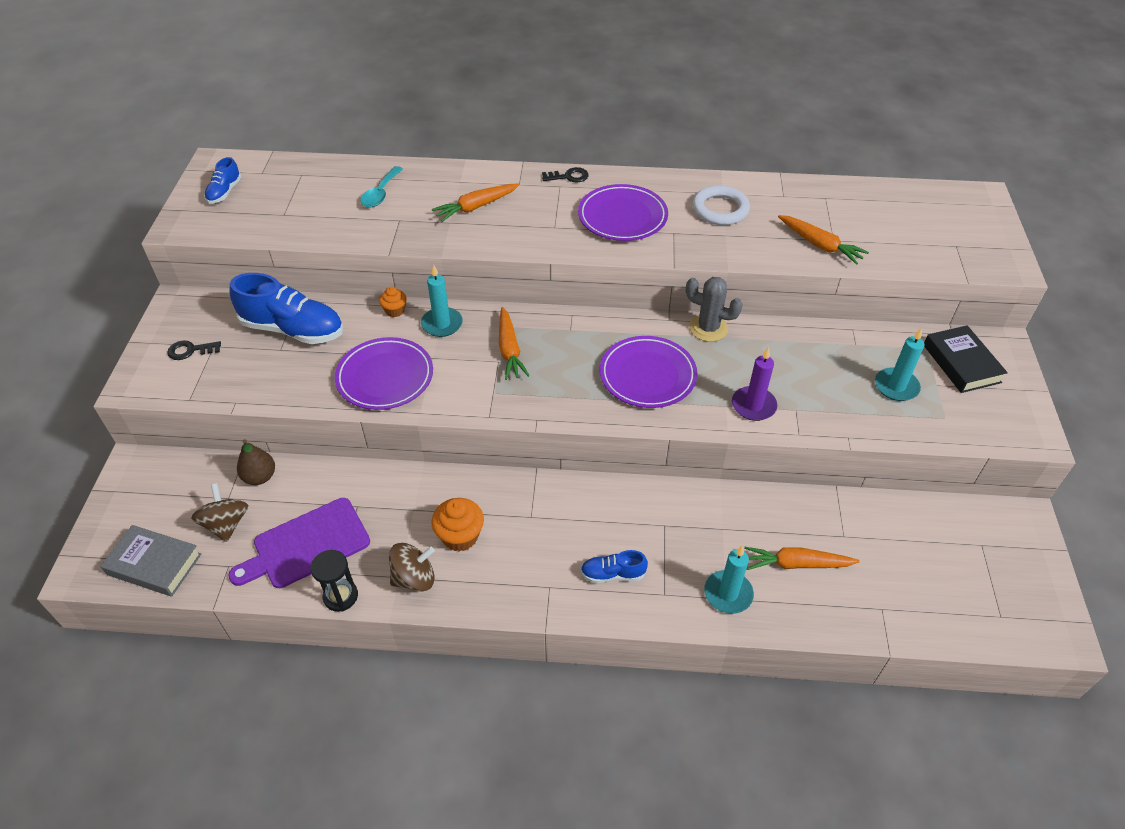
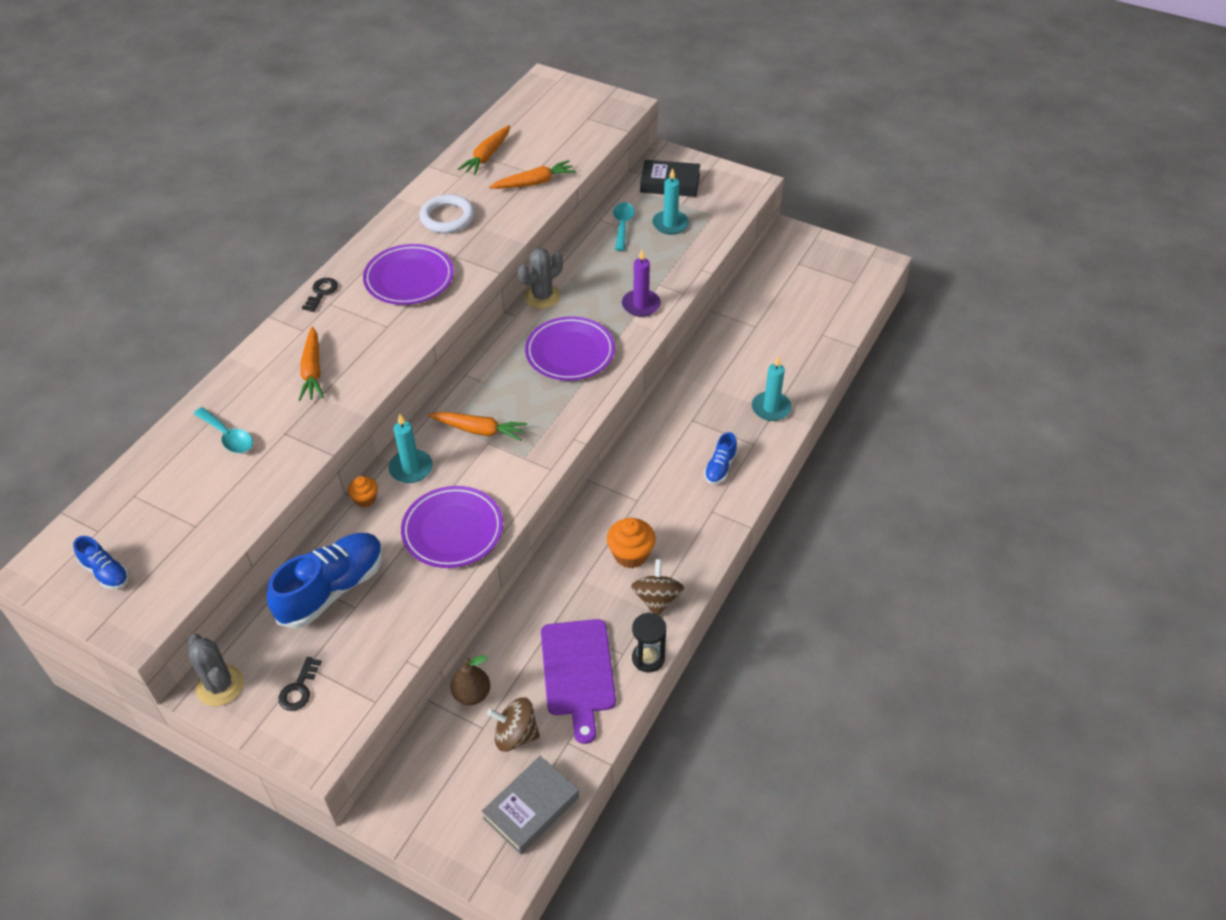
camera: 65 degrees left, 0 degrees up
orange carrot [744,547,860,570] -> orange carrot moved to [457,125,510,175]
none -> grey cactus [187,634,244,706]
none -> turquoise spoon [613,202,635,251]

